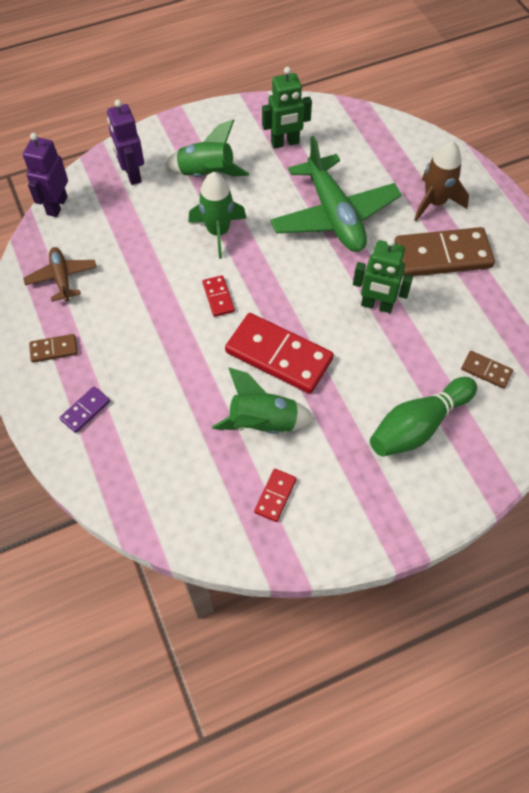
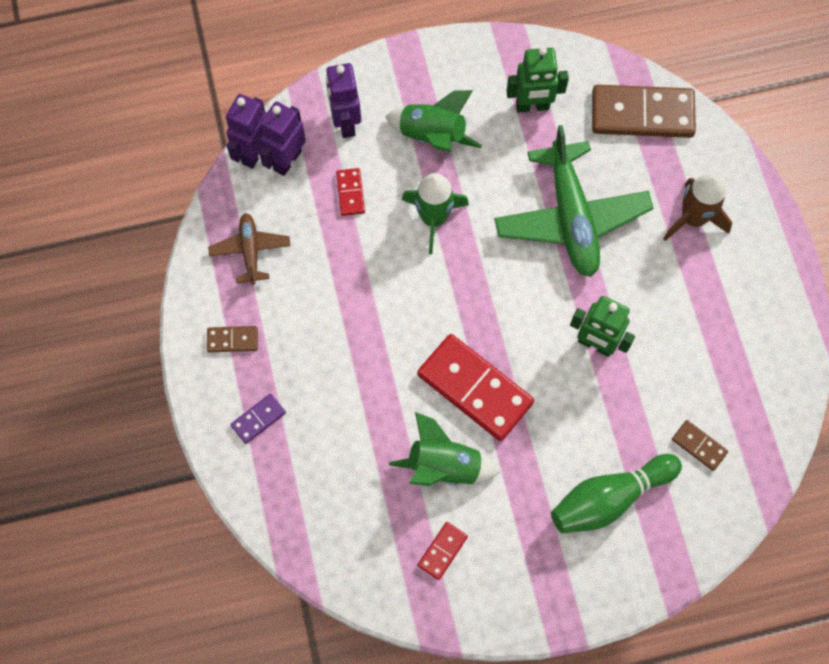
camera: 10 degrees right, 10 degrees up
red domino [202,275,235,317] -> red domino moved to [336,168,365,216]
brown domino [395,227,495,276] -> brown domino moved to [592,85,696,138]
none -> purple robot [259,101,306,176]

